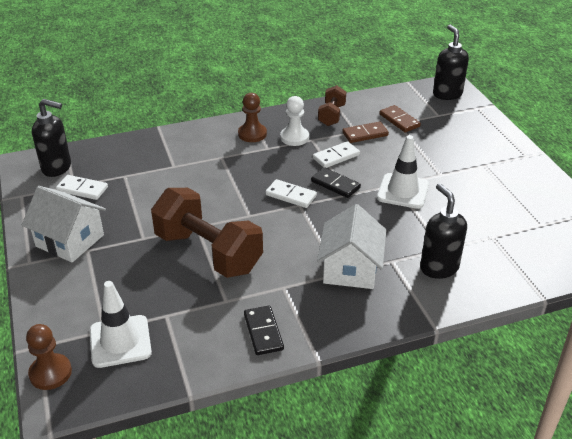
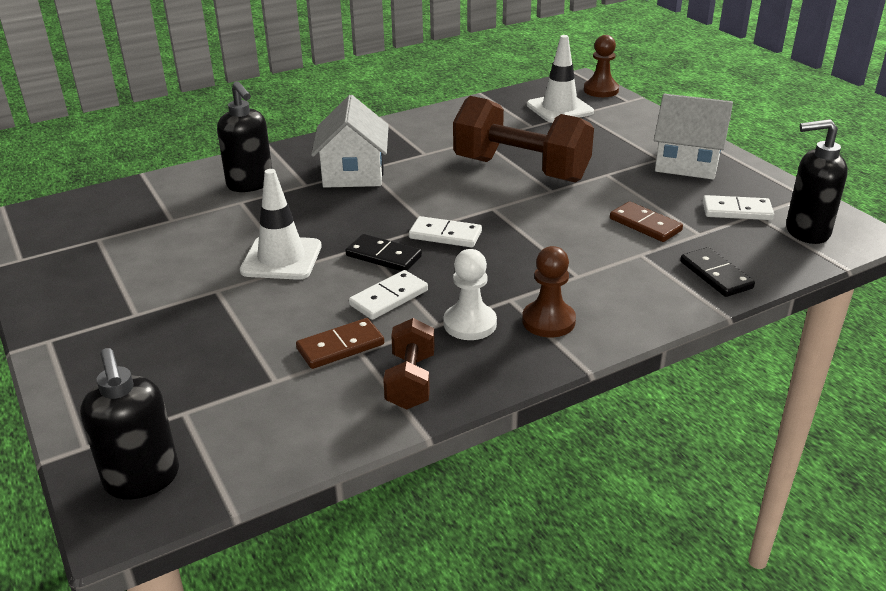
camera: 170 degrees right, 5 degrees down
black domino [244,306,284,355] -> black domino moved to [680,247,755,297]
brown domino [379,105,421,132] -> brown domino moved to [610,201,683,242]

